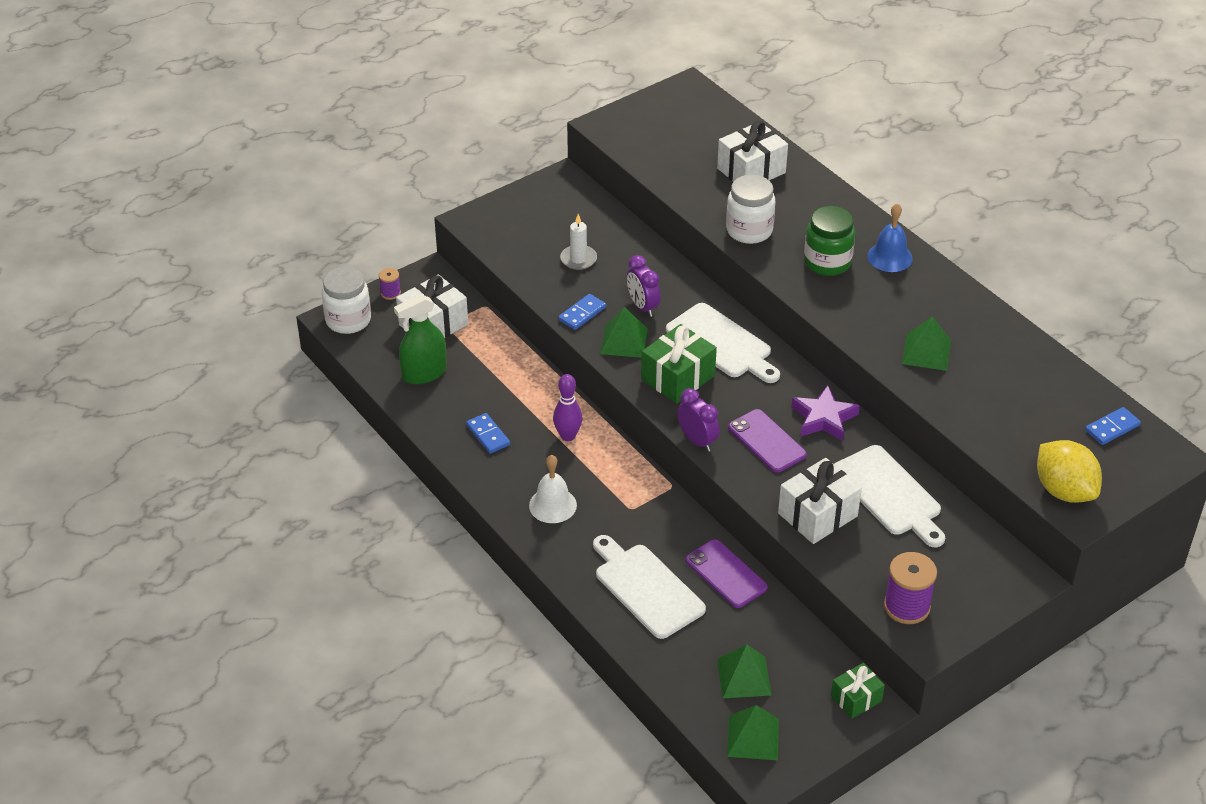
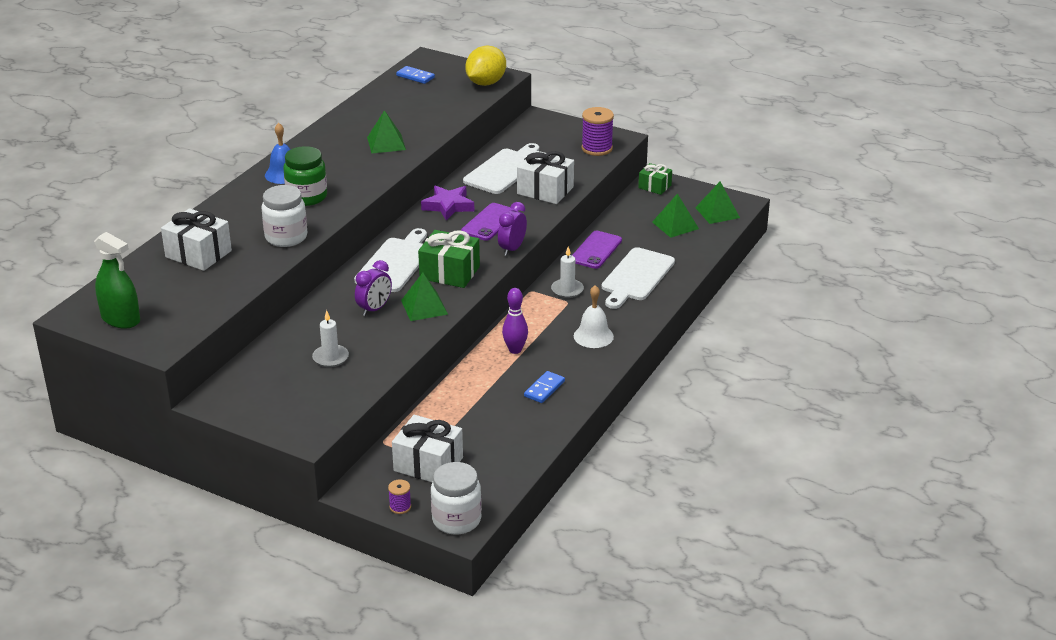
camera: 115 degrees left, 10 degrees down
green spray bottle [394,294,447,384] -> green spray bottle moved to [94,232,140,329]
blue domino [558,294,606,330] -> none
none -> white candle [551,246,584,298]

